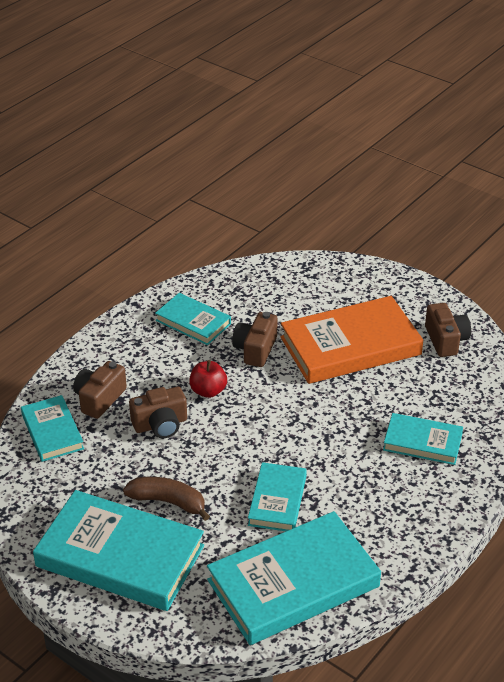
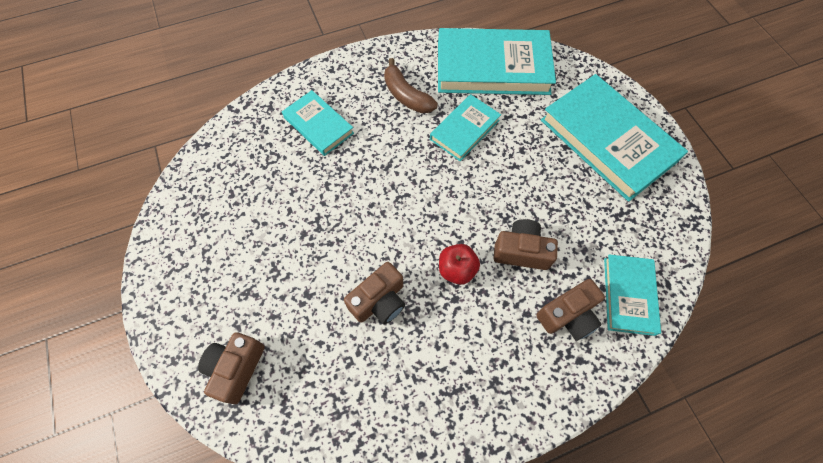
camera: 150 degrees left, 25 degrees up
brown banana [123,477,210,521] -> brown banana moved to [384,58,438,113]
turquoise book [155,293,231,345] -> none
orange book [280,296,423,384] -> none
brown camera [425,303,471,357] -> brown camera moved to [198,332,265,404]

